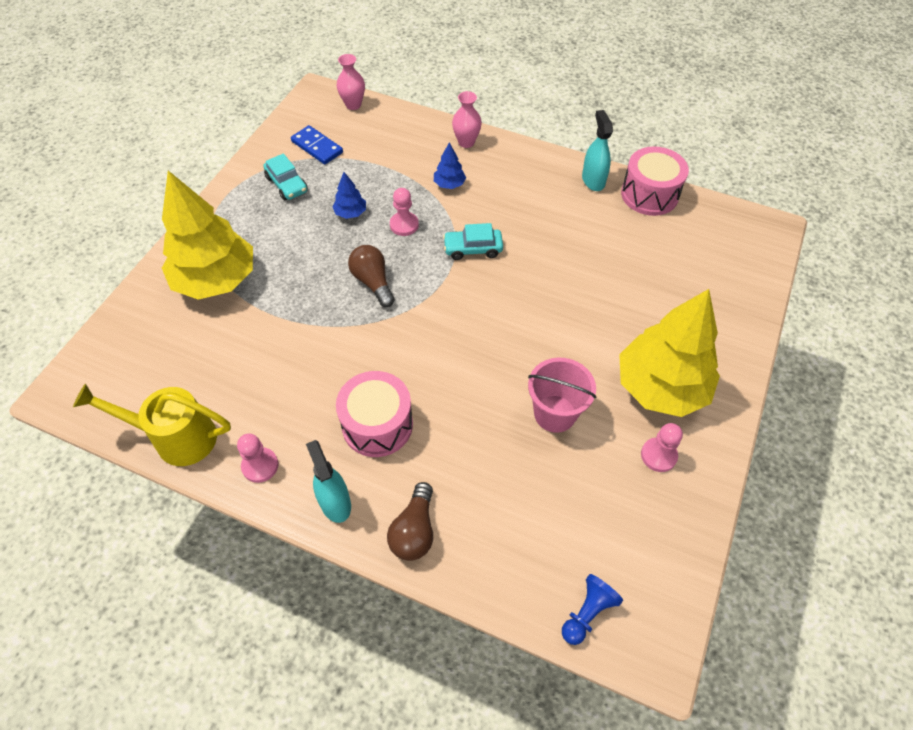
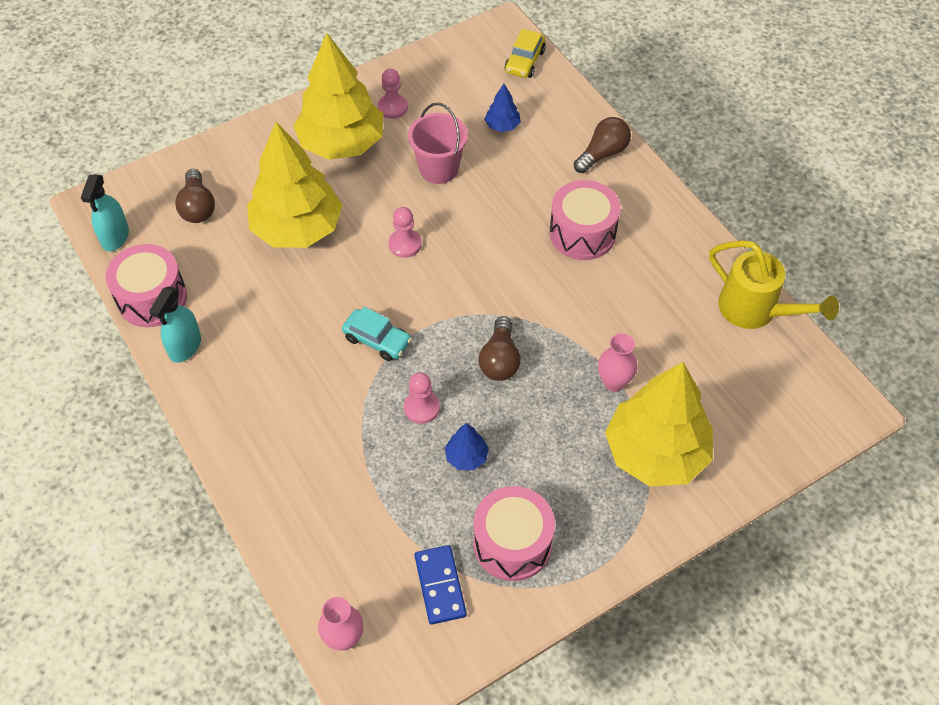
camera: 145 degrees left, 0 degrees up
pink pawn [237,433,278,483] -> pink pawn moved to [389,207,422,258]
turquoise car [264,153,308,200] -> pink drum [473,486,555,581]
turquoise spray bottle [306,440,351,523] -> turquoise spray bottle moved to [81,174,129,251]
blue tree [434,142,466,189] -> blue tree moved to [484,84,521,132]
pink vase [452,91,482,148] -> pink vase moved to [598,333,638,392]
blue pawn [562,574,623,645] -> yellow car [505,29,546,78]
none -> brown light bulb [175,169,215,223]
none -> yellow tree [247,122,342,248]

